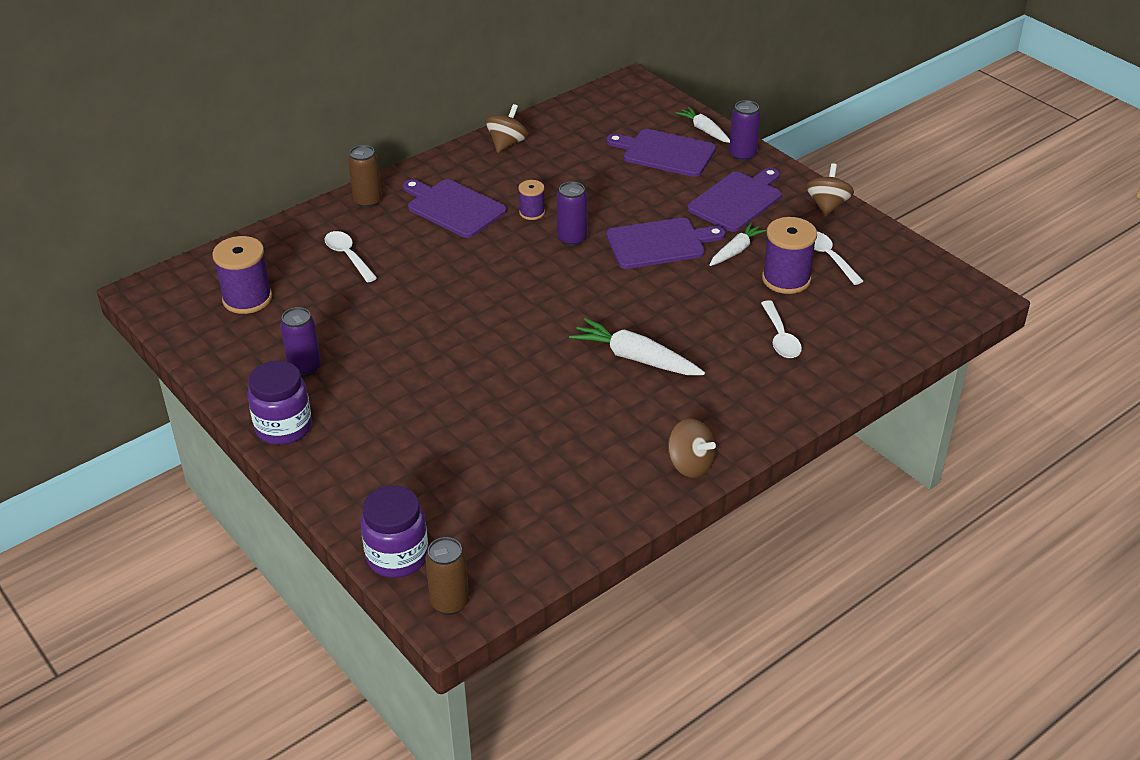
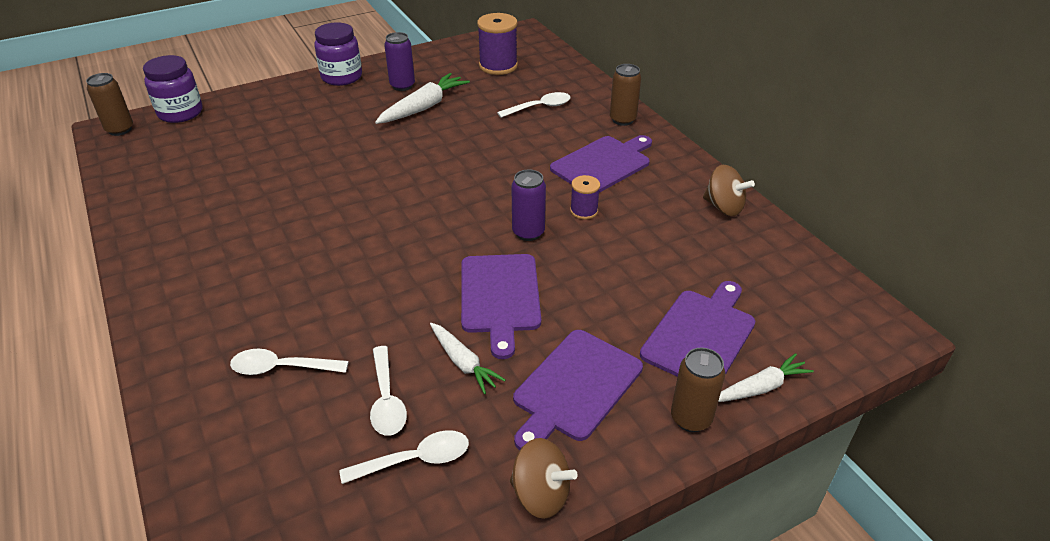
camera: 100 degrees right, 0 degrees up
white carrot [569,318,705,375] -> white carrot moved to [375,73,470,124]
brown spinning top [668,419,716,478] -> none
purple cutting board [687,168,782,232] -> purple cutting board turned 75 degrees clockwise [513,330,643,450]
purple can [729,100,761,162] -> brown can [671,348,725,432]
purple spool [762,217,817,294] -> white spoon [370,346,407,436]

